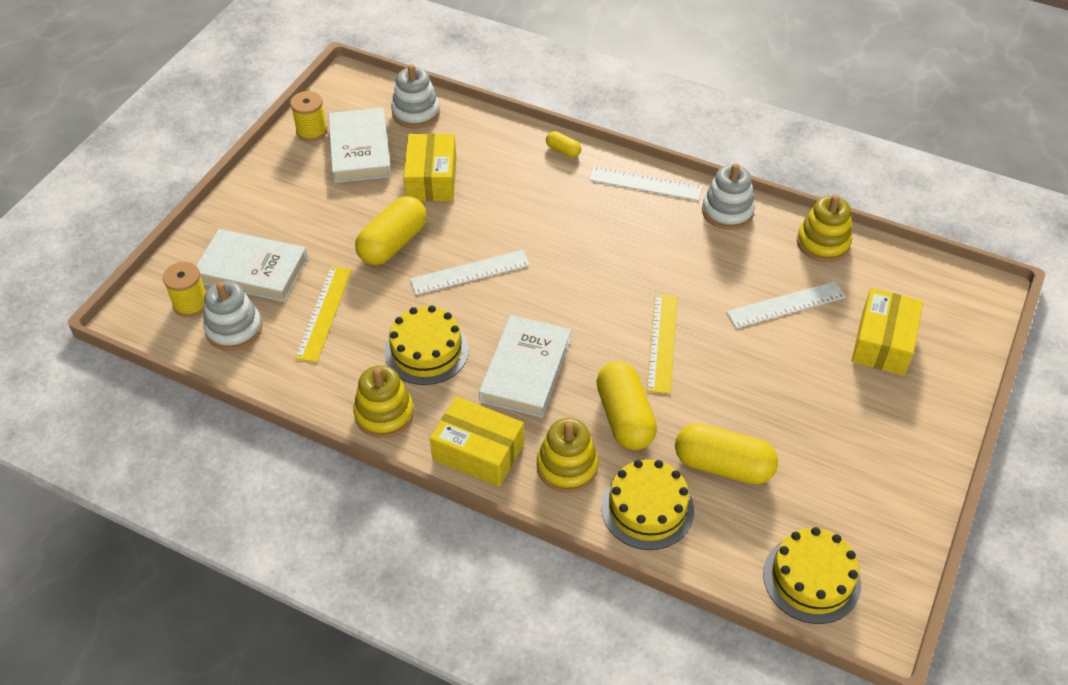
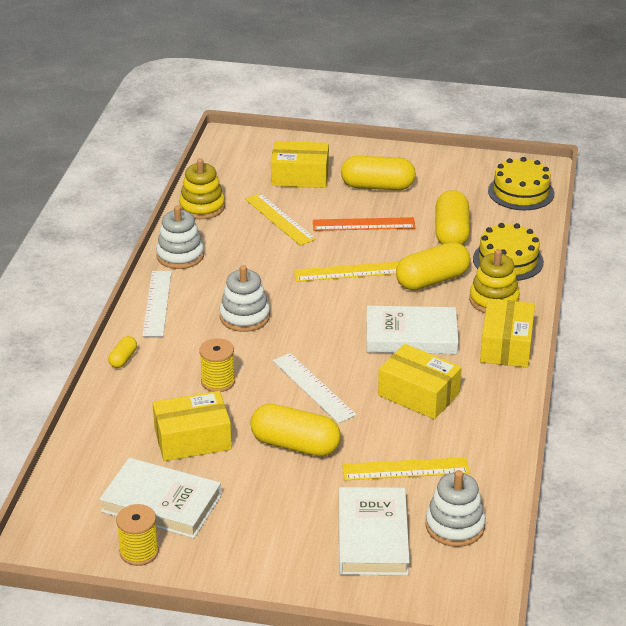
camera: 105 degrees left, 15 degrees down
yellow spool [163,262,206,317] -> yellow spool moved to [199,338,235,392]
white book [328,108,391,183] -> white book turned 45 degrees clockwise [99,458,221,538]
yellow stacking toy [353,365,414,438] -> none
yellow cake [385,305,469,385] -> yellow box [378,344,462,419]
white stacking toy [391,64,440,129] -> white stacking toy moved to [219,265,270,332]
white ruler [726,281,846,328] -> yellow ruler [245,193,316,246]
none -> orange ruler [313,217,416,231]
none -> yellow capsule [341,156,416,190]

